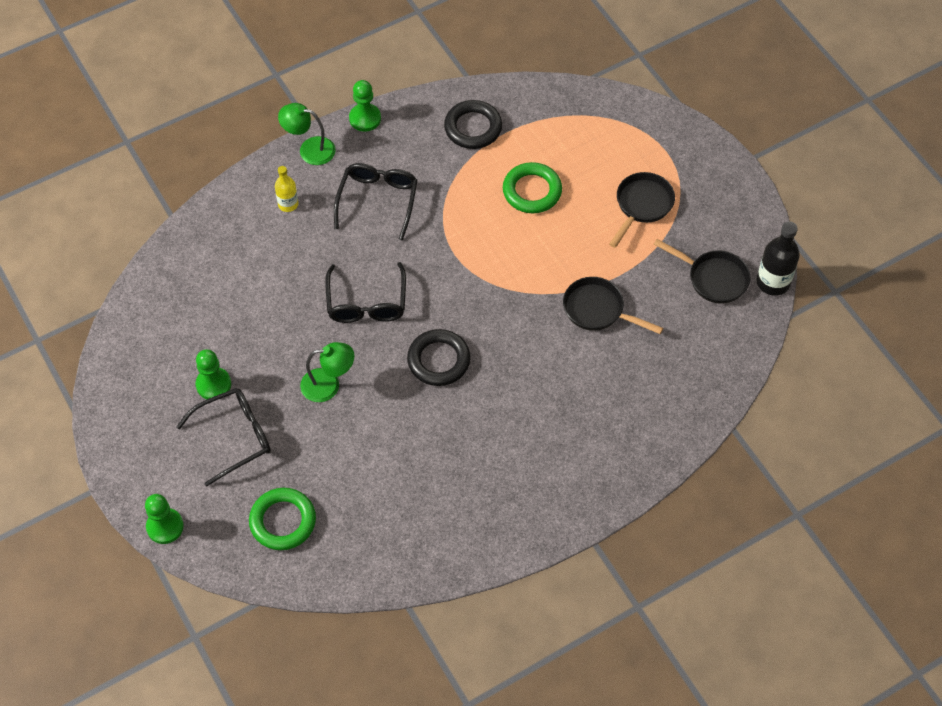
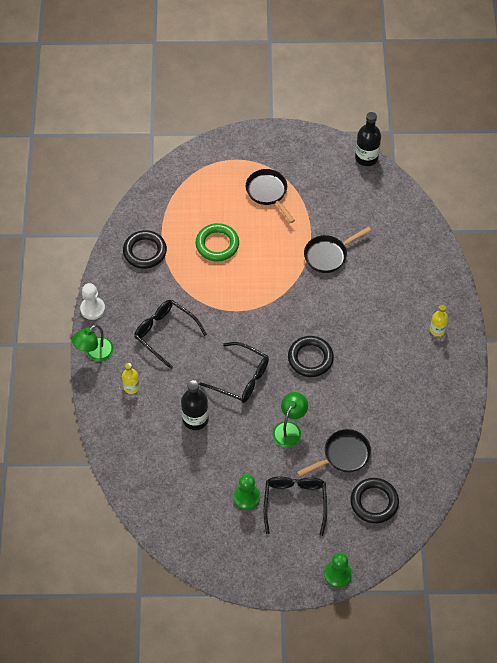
camera: 60 degrees left, 0 degrees up
green ring [249,488,316,550] -> black ring [351,478,399,523]
green pawn [349,80,381,132] -> white pawn [80,283,105,320]
black pan [654,239,751,304] -> black pan moved to [297,429,371,477]
none -> black bottle [181,380,209,430]
none -> yellow bottle [430,305,448,337]

